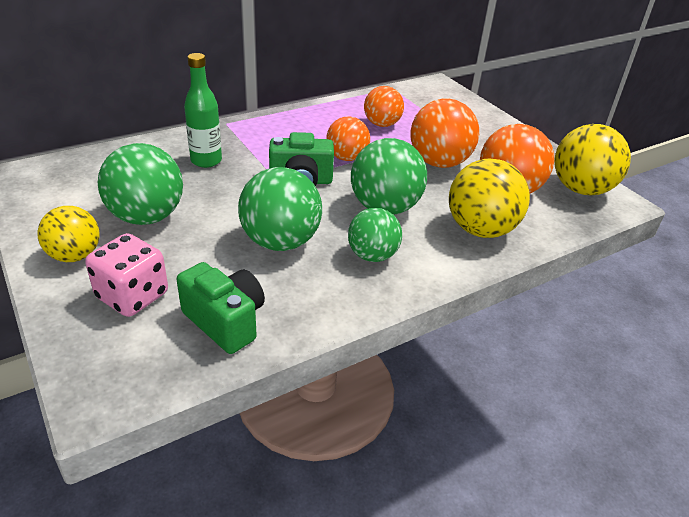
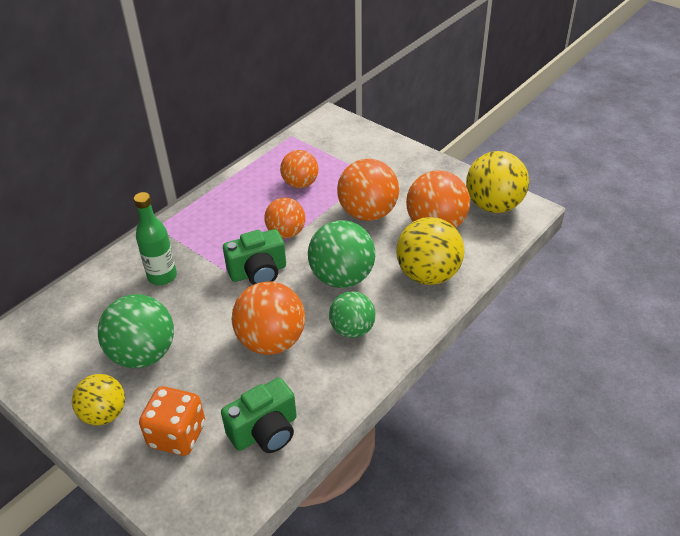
camera: 15 degrees left, 5 degrees up
pink dice [85,233,168,317] -> orange dice [139,386,205,456]
green camera [176,262,265,354] -> green camera turned 120 degrees clockwise [221,378,297,453]
green ball [238,167,322,251] -> orange ball [232,282,305,355]

